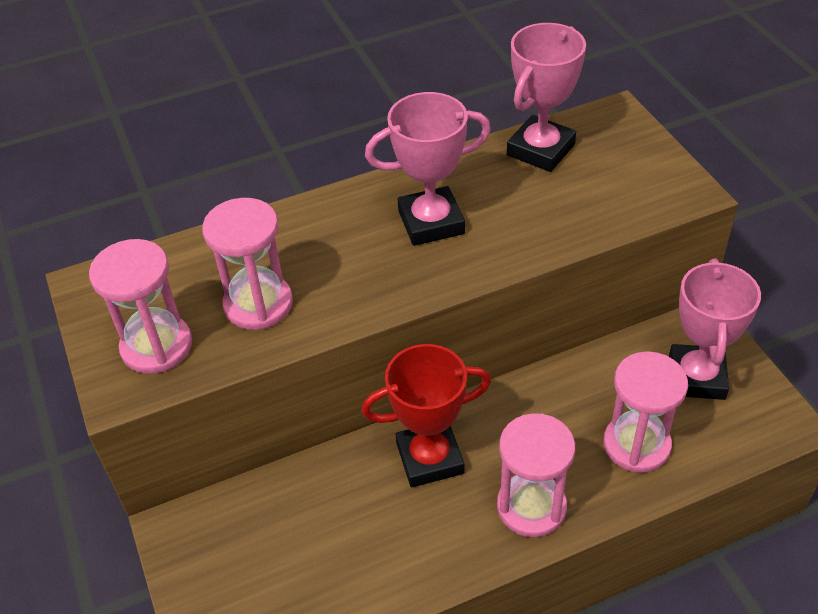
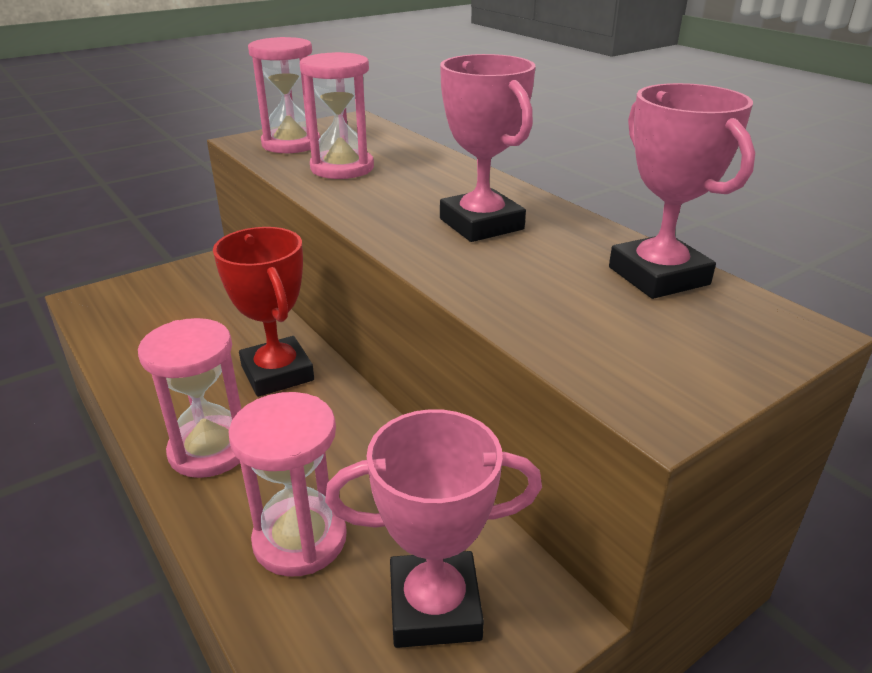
camera: 75 degrees right, 15 degrees down
pink trophy [507,23,586,172] -> pink trophy turned 45 degrees clockwise [609,83,755,299]

